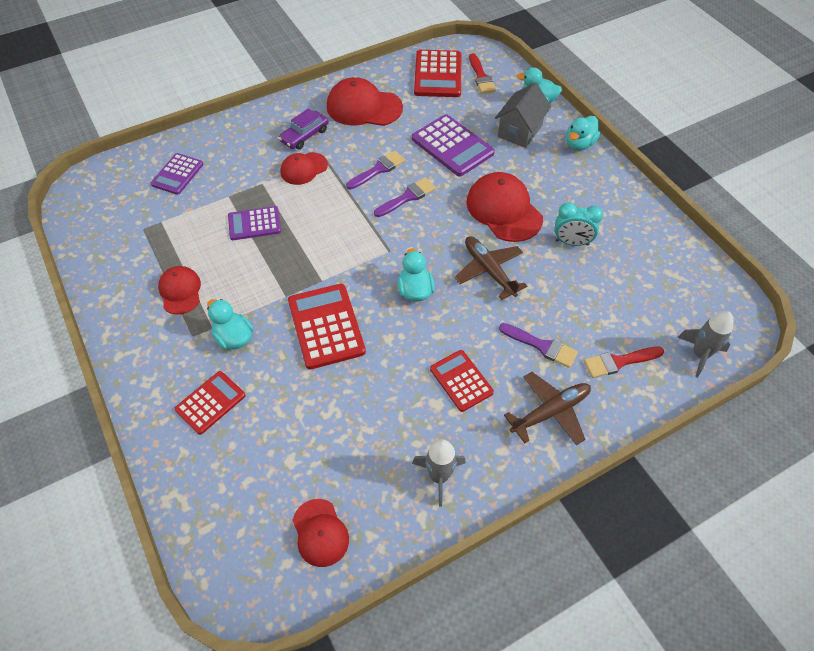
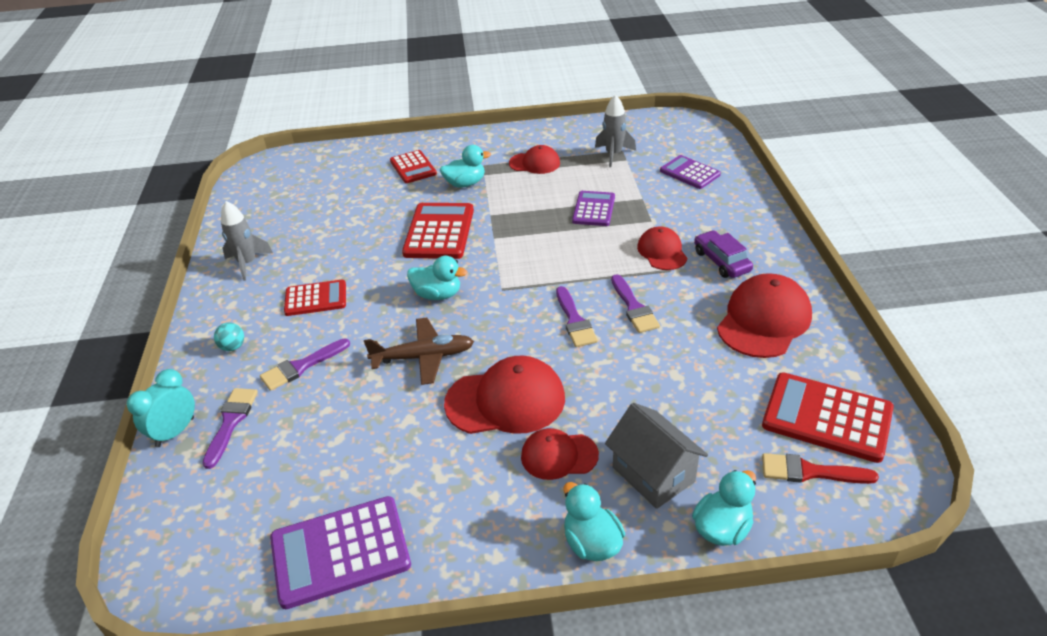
camera: 115 degrees right, 15 degrees down
red calculator [288,284,366,369] -> red calculator turned 90 degrees counterclockwise [402,203,474,259]
red cap [292,499,349,567] -> red cap moved to [521,428,599,480]
purple calculator [412,114,495,177] -> purple calculator moved to [270,496,411,609]
brown plane [504,372,591,445] -> turquoise ball [214,323,244,351]
turquoise clock [555,202,603,246] -> turquoise clock moved to [127,369,195,447]
red brush [584,347,664,378] -> purple brush [202,388,258,469]
grey rocket [677,311,733,378] -> grey rocket moved to [595,94,636,167]

